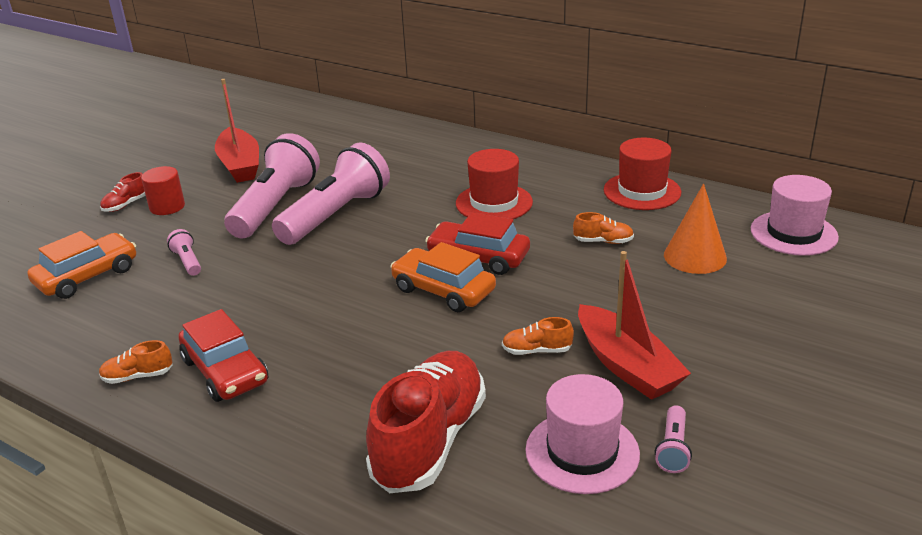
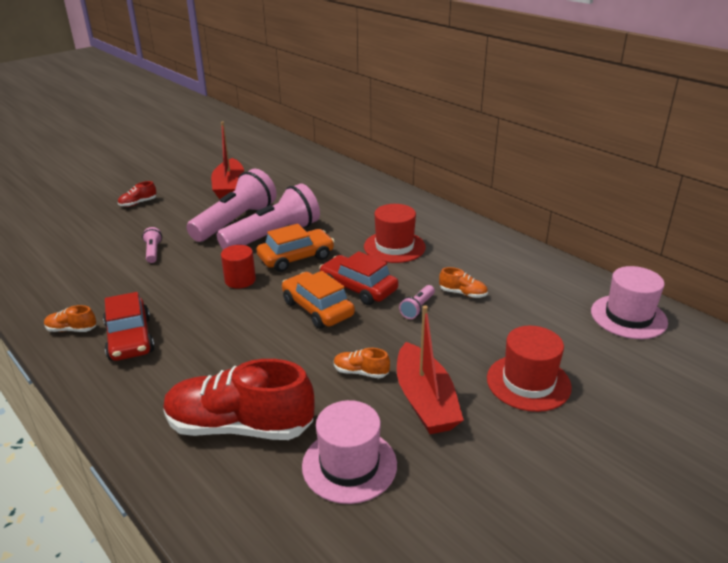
camera: 15 degrees right, 0 degrees up
orange car [27,231,136,299] -> orange car moved to [257,224,335,272]
red cylinder [141,166,185,215] -> red cylinder moved to [221,245,256,288]
red shoe [366,351,486,493] -> red shoe turned 120 degrees counterclockwise [163,359,315,440]
red hat [604,138,681,210] -> red hat moved to [487,326,572,412]
pink flashlight [655,405,692,473] -> pink flashlight moved to [399,285,435,319]
orange cone [664,183,727,274] -> none

